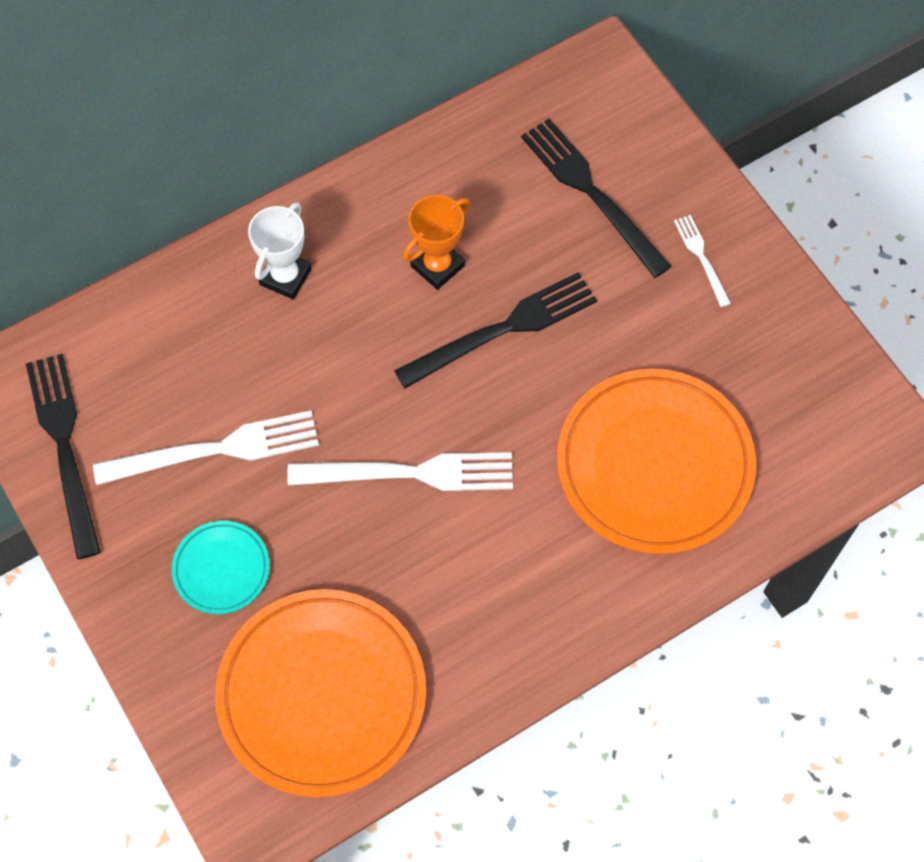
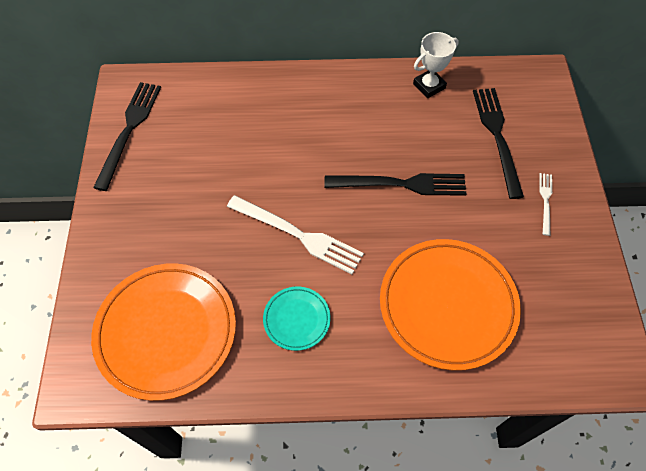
camera: 30 degrees right, 5 degrees down
white fork [93,410,319,485] -> none
turquoise plate [172,521,270,614] -> turquoise plate moved to [263,287,331,351]
white trophy [248,202,312,300] -> white trophy moved to [413,32,459,98]
orange trophy [403,195,470,290] -> none

